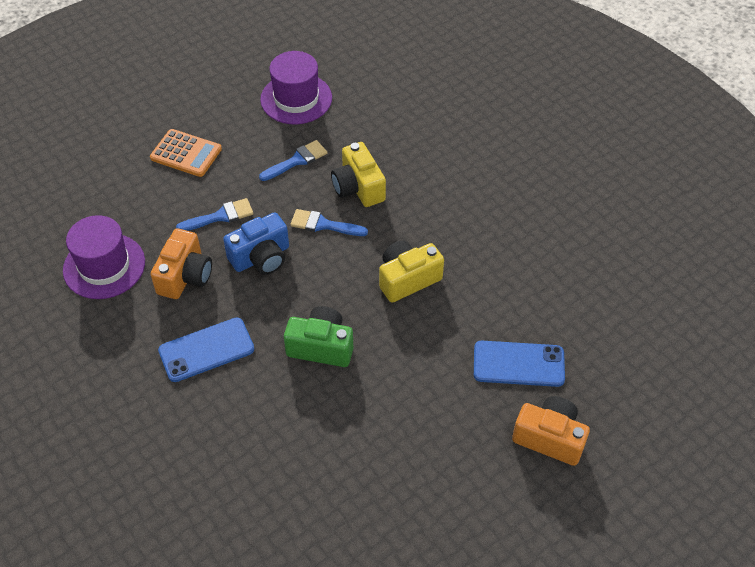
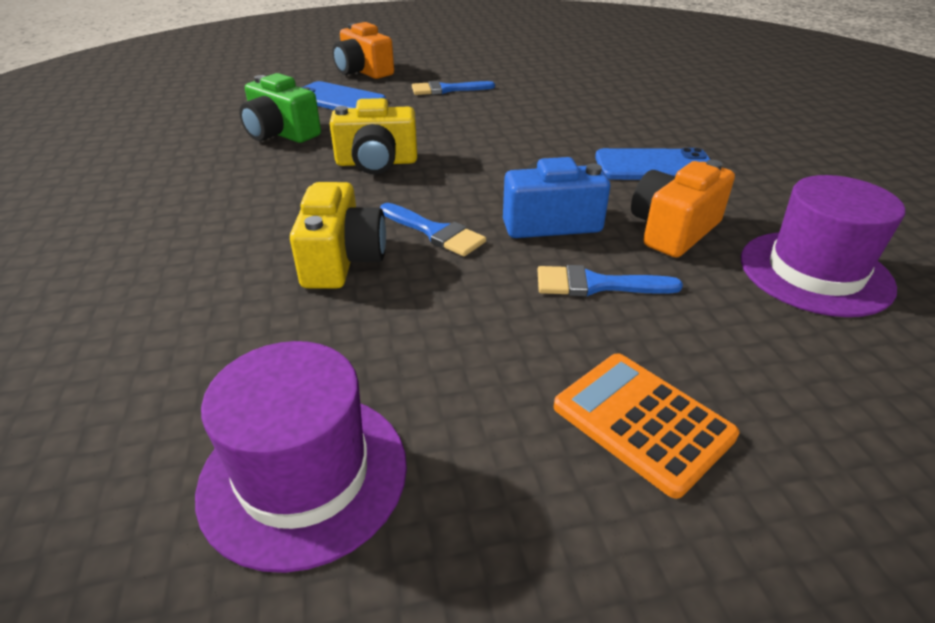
camera: 155 degrees left, 15 degrees down
blue brush [259,140,327,181] -> blue brush moved to [412,81,495,95]
green camera [284,306,354,367] -> green camera moved to [239,73,321,143]

